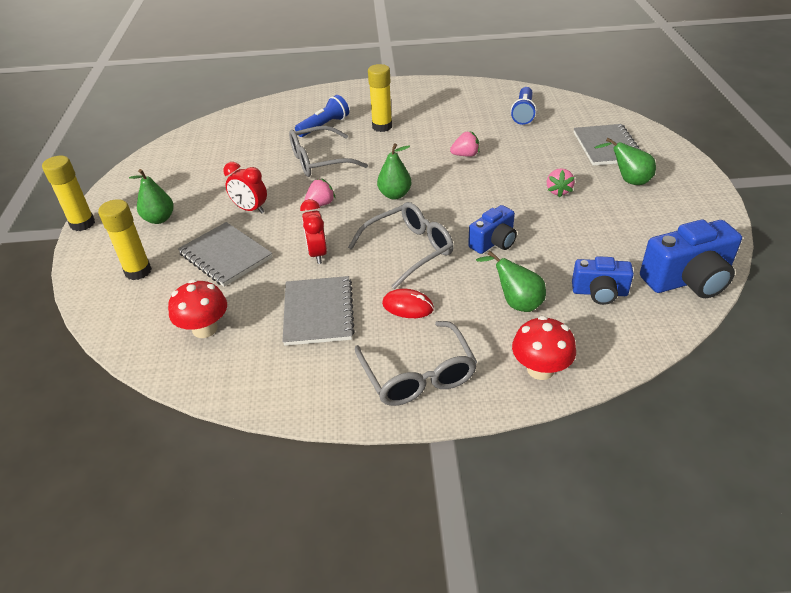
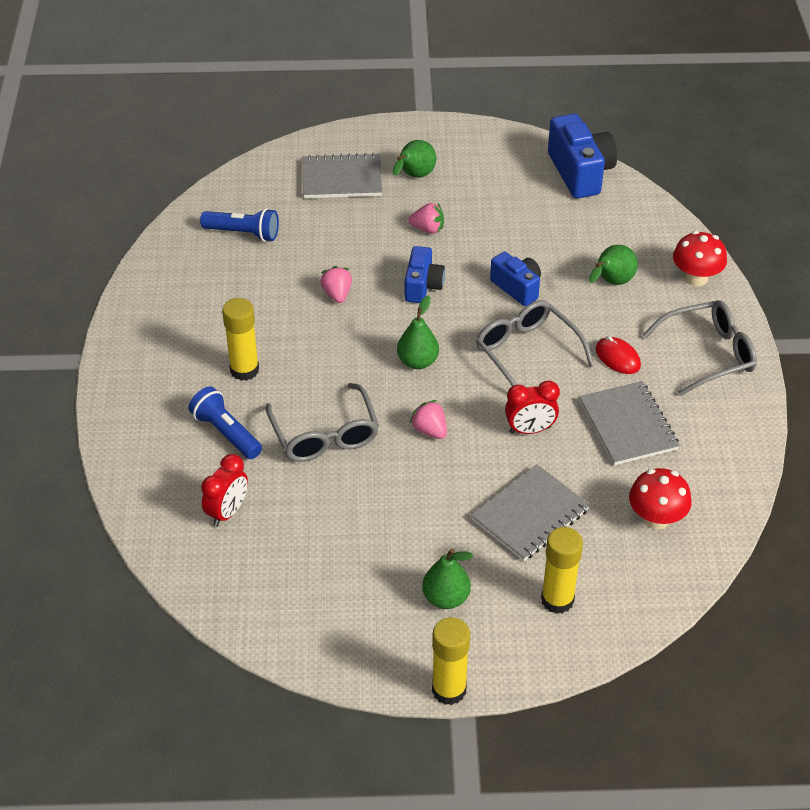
camera: 90 degrees left, 5 degrees up
red clock [223,162,267,213] -> red clock moved to [201,454,248,527]
grey notebook [282,276,355,346] -> grey notebook turned 75 degrees clockwise [579,381,680,466]
red mouse [382,289,434,318] -> red mouse turned 60 degrees counterclockwise [596,336,641,374]
blue camera [572,256,634,305] -> blue camera moved to [405,246,445,303]

